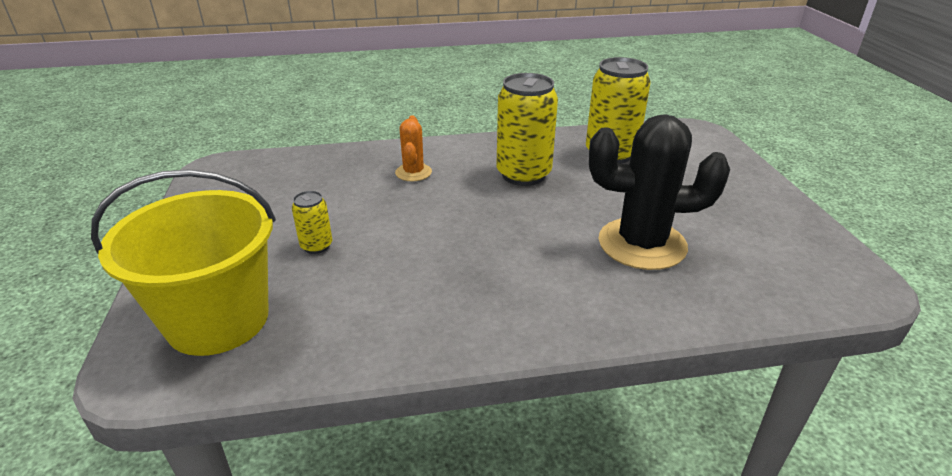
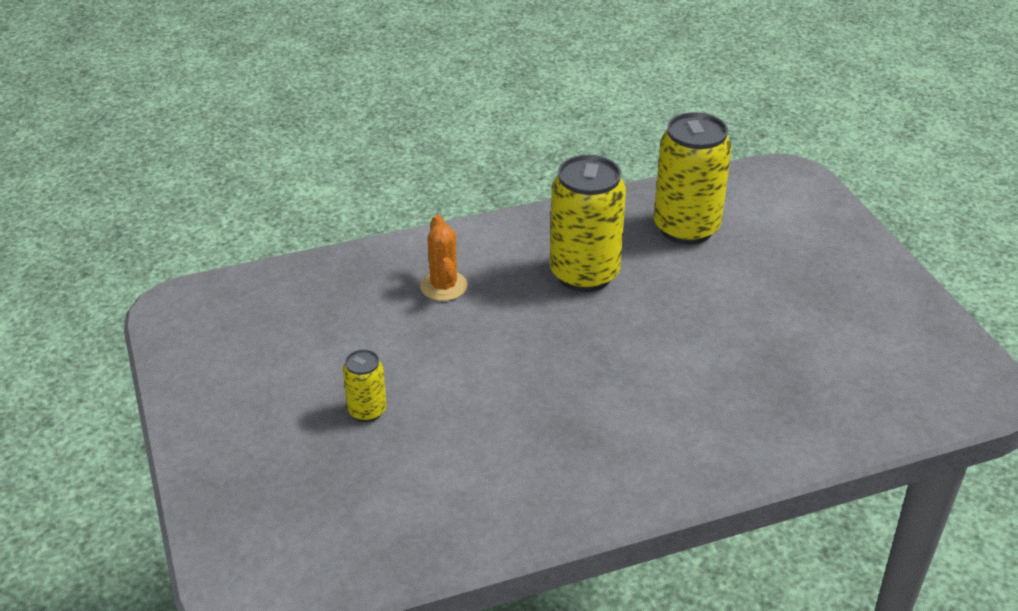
camera: 10 degrees left, 5 degrees up
yellow bucket [91,169,276,356] -> none
black cactus [589,114,730,270] -> none

